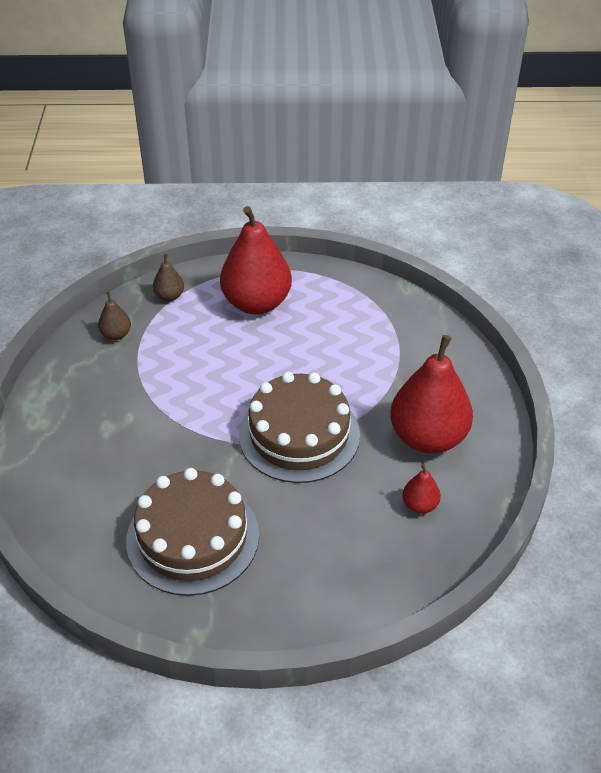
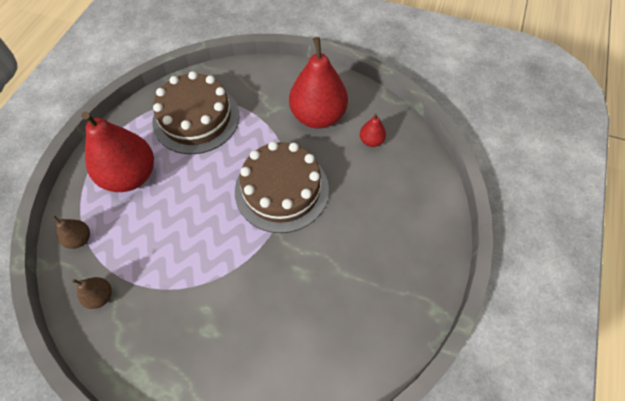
camera: 70 degrees left, 15 degrees up
brown cake [126,468,259,596] -> brown cake moved to [153,71,239,154]

